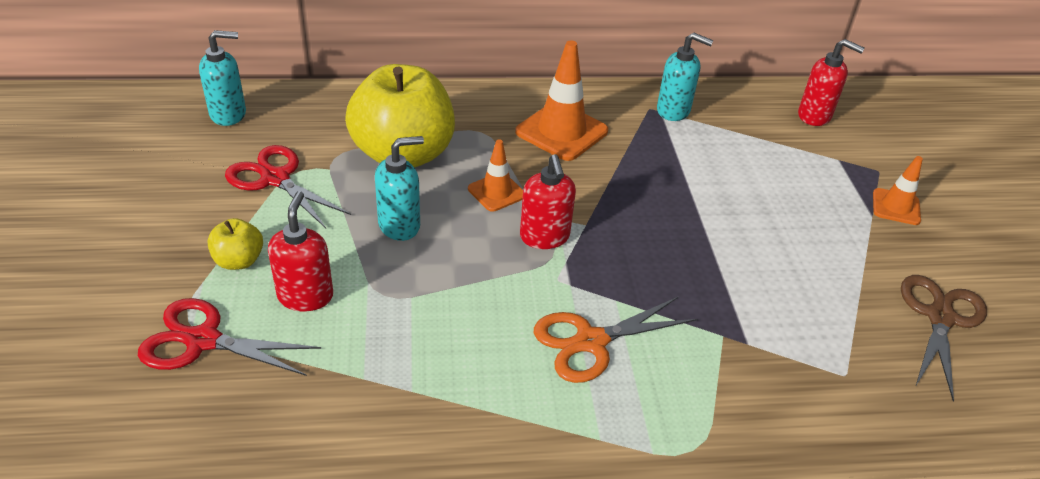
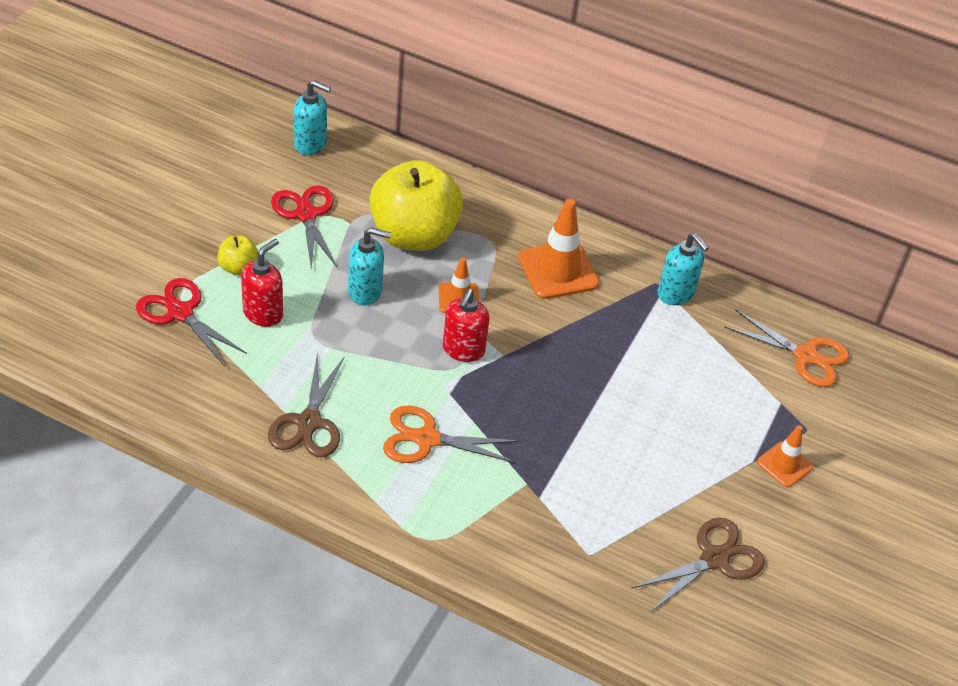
camera: 30 degrees right, 5 degrees up
red soap dispenser [798,39,865,126] -> orange scissors [724,310,849,387]
none -> brown scissors [268,352,345,457]

